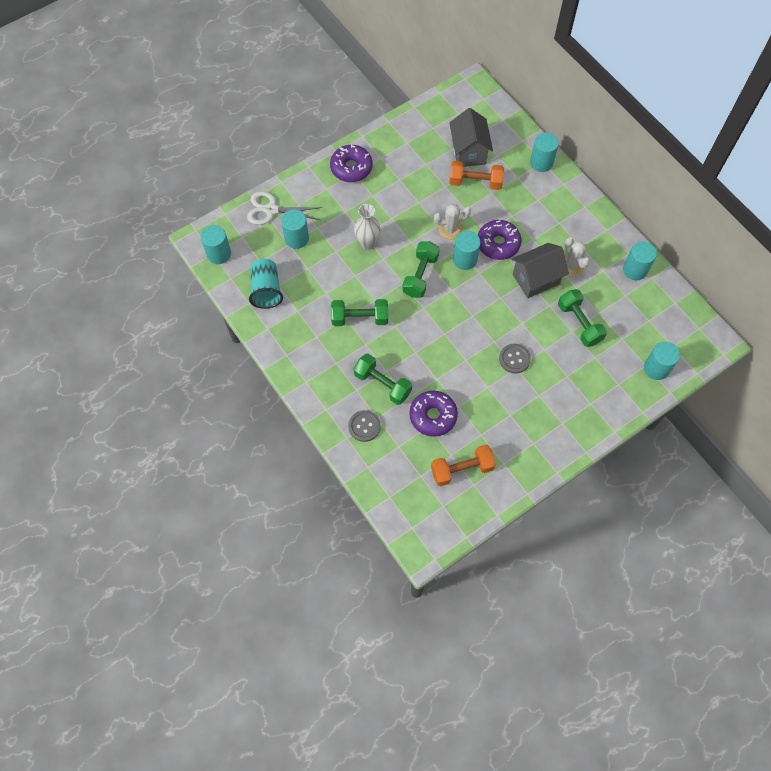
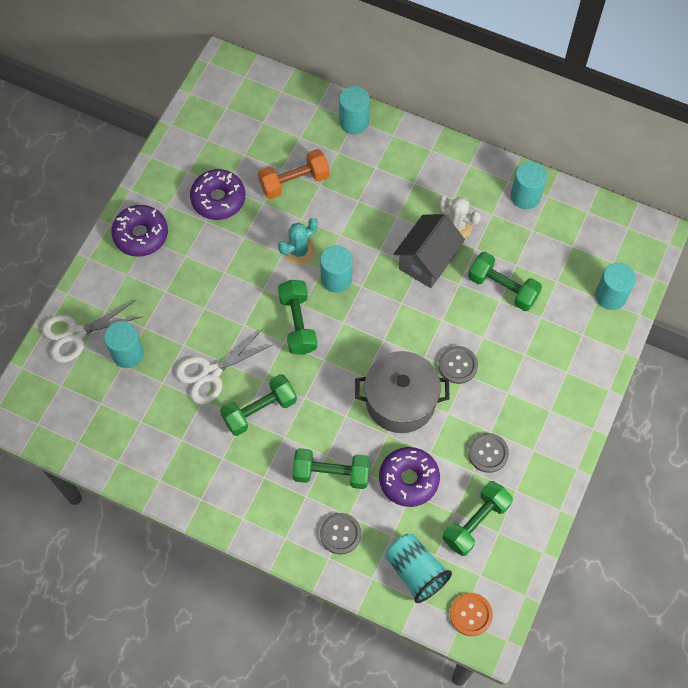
camera: 30 degrees left, 0 degrees up
turquoise cylinder [201,225,231,264] -> none
turquoise cup [249,259,283,309] -> turquoise cup moved to [385,534,452,603]
white vase [354,204,381,250] -> none
orange dumbbell [431,445,496,487] -> green dumbbell [443,481,513,556]
white cactus [434,204,471,239] -> turquoise cactus [278,218,318,265]
grey house [449,108,493,167] -> none
purple donut [478,220,521,260] -> purple donut moved to [190,169,245,220]
none -> white scissors [175,329,274,404]
none -> grey pot [355,351,450,433]
none -> orange button [450,593,493,636]
none -> grey button [468,433,509,473]

